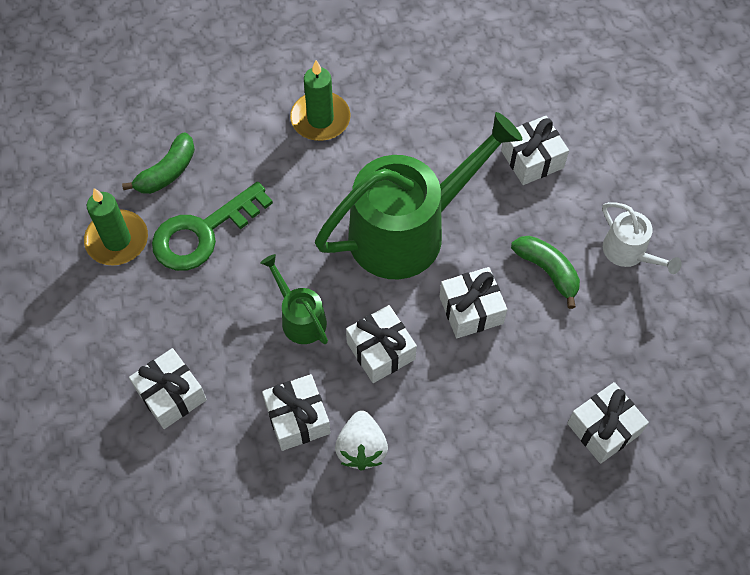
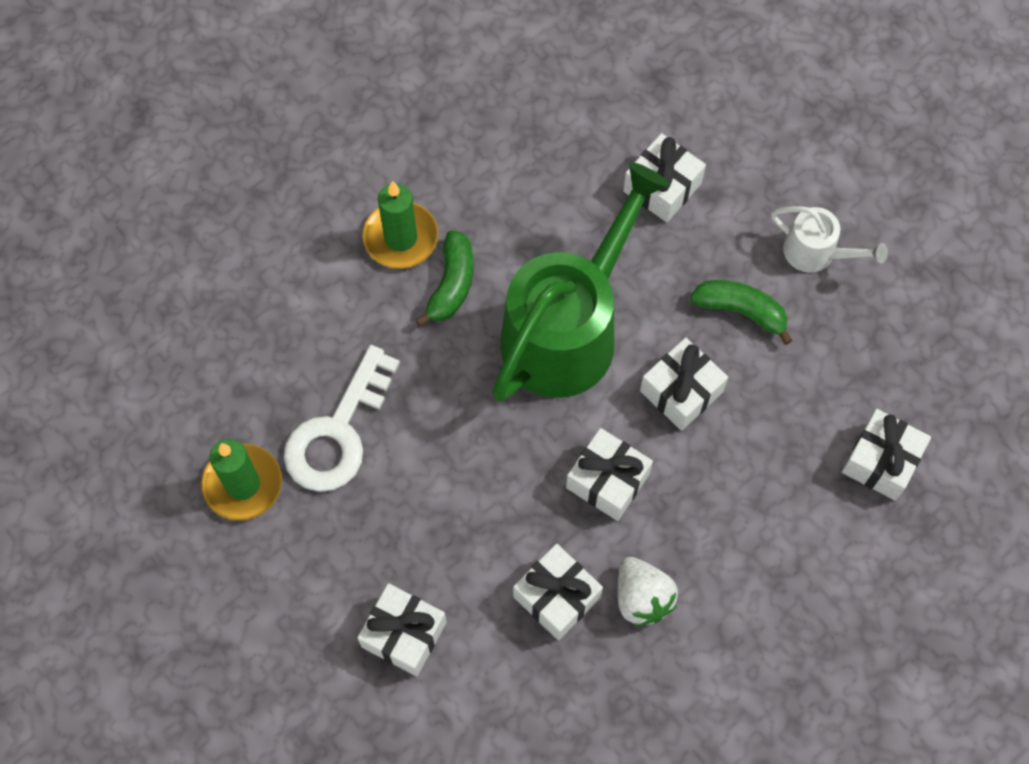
camera: 25 degrees left, 5 degrees up
green banana [122,132,195,194] -> green banana moved to [415,230,473,327]
green key [152,182,273,271] -> white key [284,345,400,492]
green watering can [260,254,328,344] -> none

